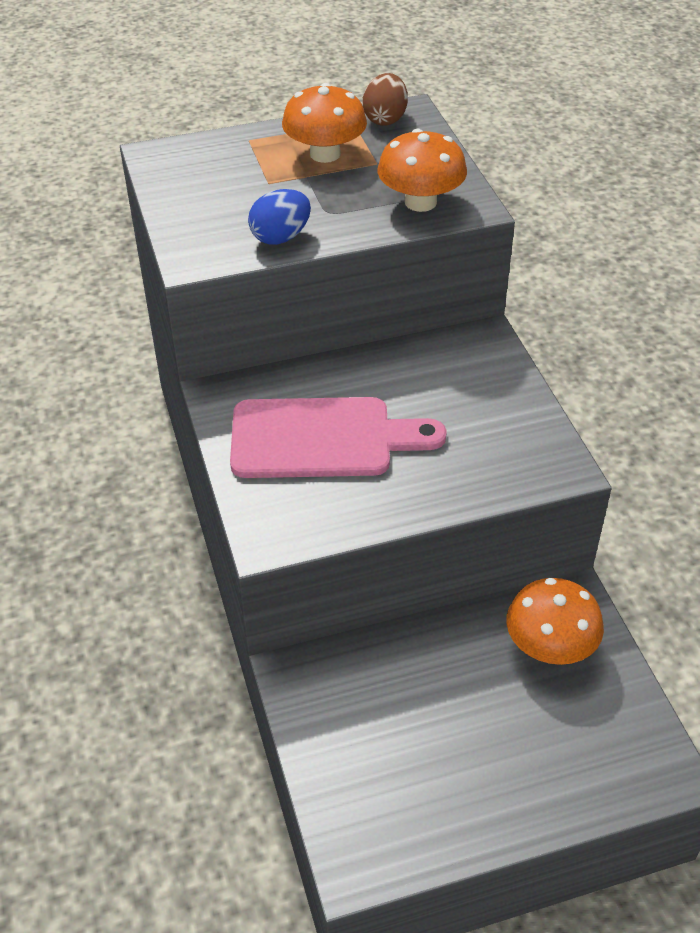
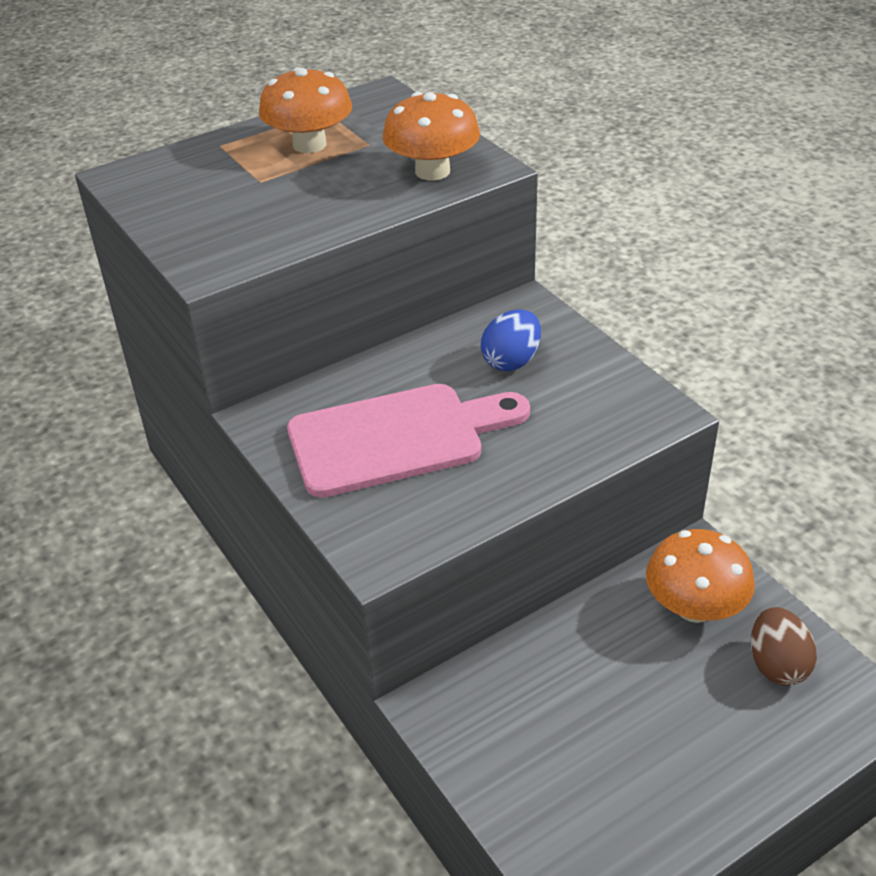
camera: 15 degrees left, 5 degrees down
blue egg [248,189,311,245] -> blue egg moved to [481,309,541,371]
brown egg [363,73,408,126] -> brown egg moved to [751,607,817,685]

